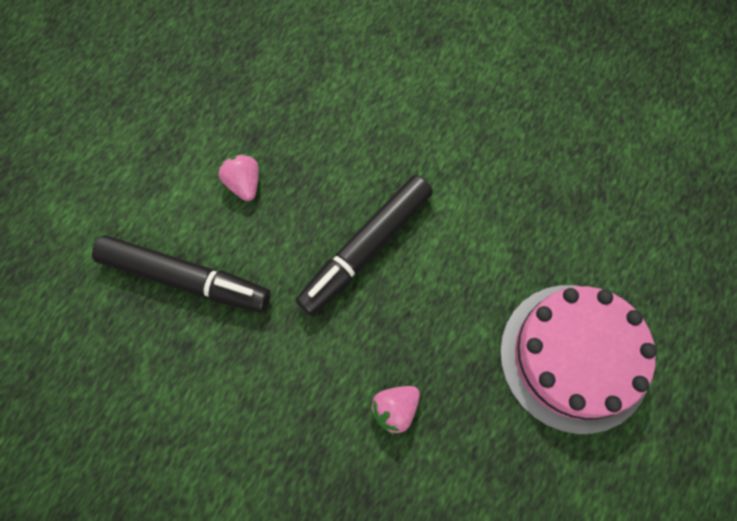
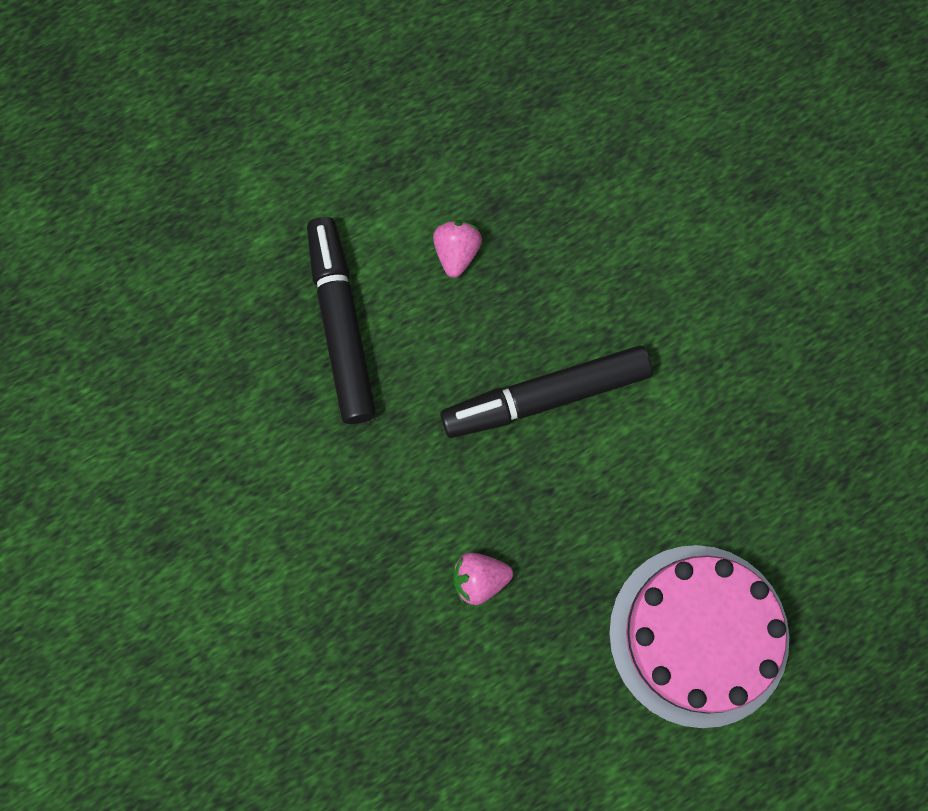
camera: 30 degrees right, 5 degrees up
black marker [92,235,270,313] -> black marker turned 150 degrees counterclockwise [307,217,376,424]

